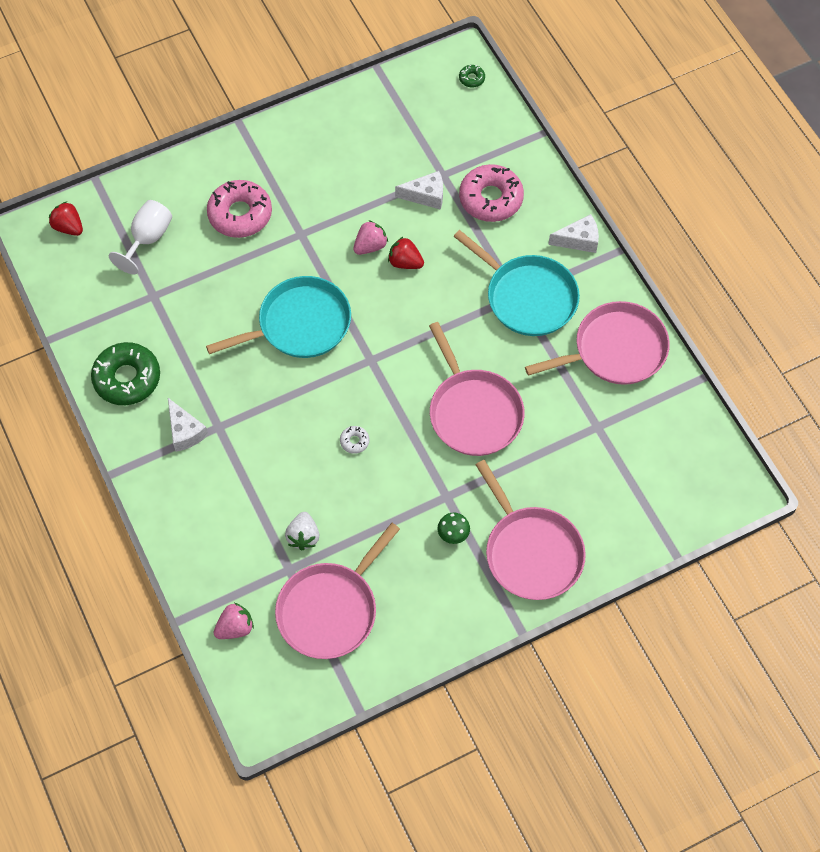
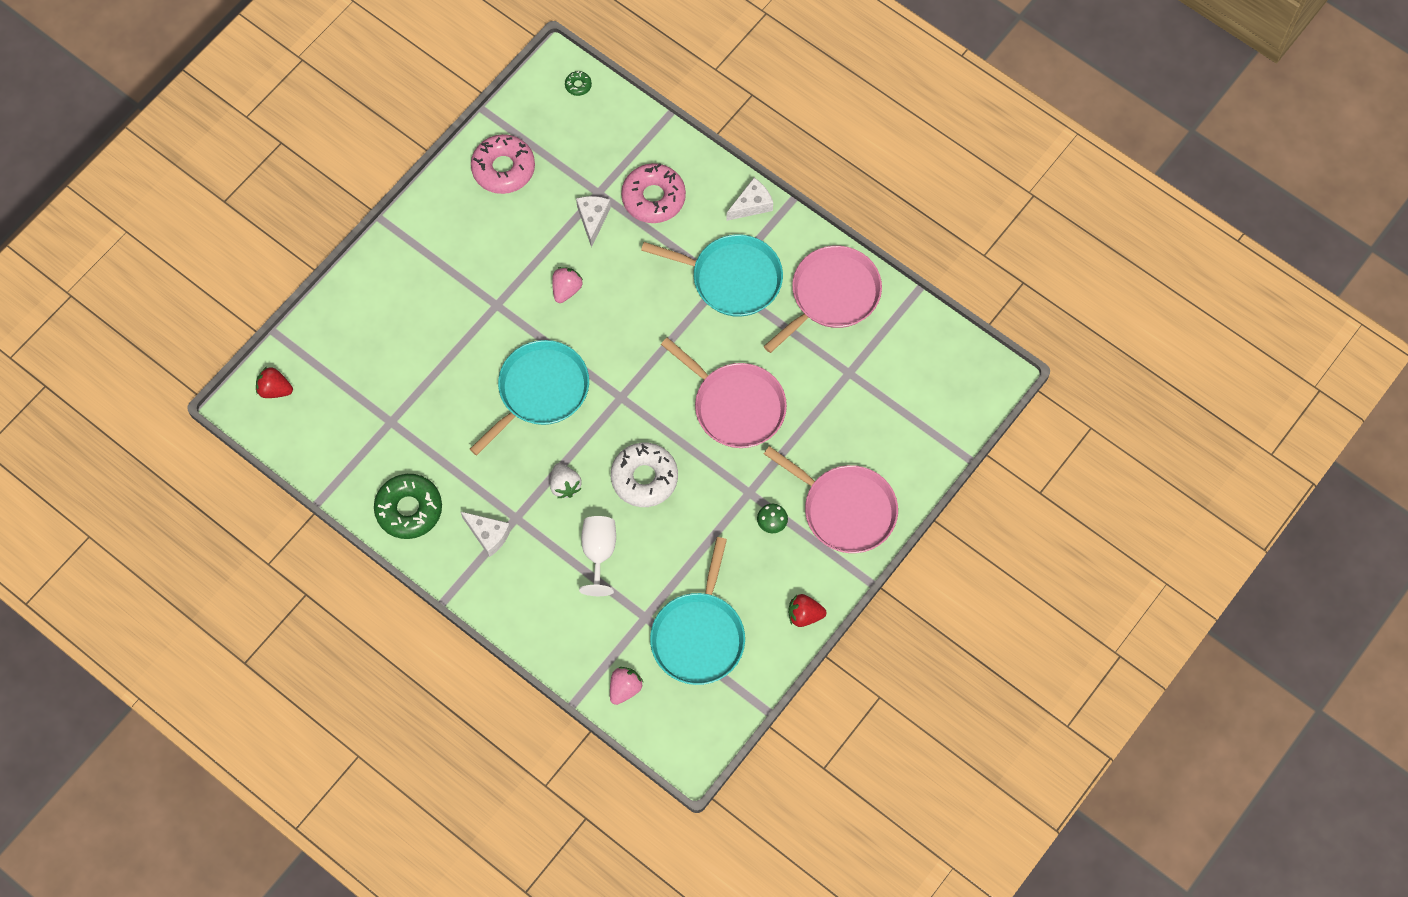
camera: 25 degrees left, 5 degrees up
white goblet [109,200,172,275] -> white goblet moved to [579,516,616,596]
pink donut [207,180,272,238] -> pink donut moved to [471,134,535,194]
pink pan [275,523,400,659] -> turquoise pan [650,537,745,685]
white strawberry [285,512,319,550] -> white strawberry moved to [550,463,582,498]
white donut [340,426,369,454] -> white donut [611,443,678,507], size x2.34
red strawberry [388,237,424,269] -> red strawberry moved to [788,594,826,627]
white cheese [395,171,443,210] -> white cheese turned 60 degrees counterclockwise [576,196,611,247]

